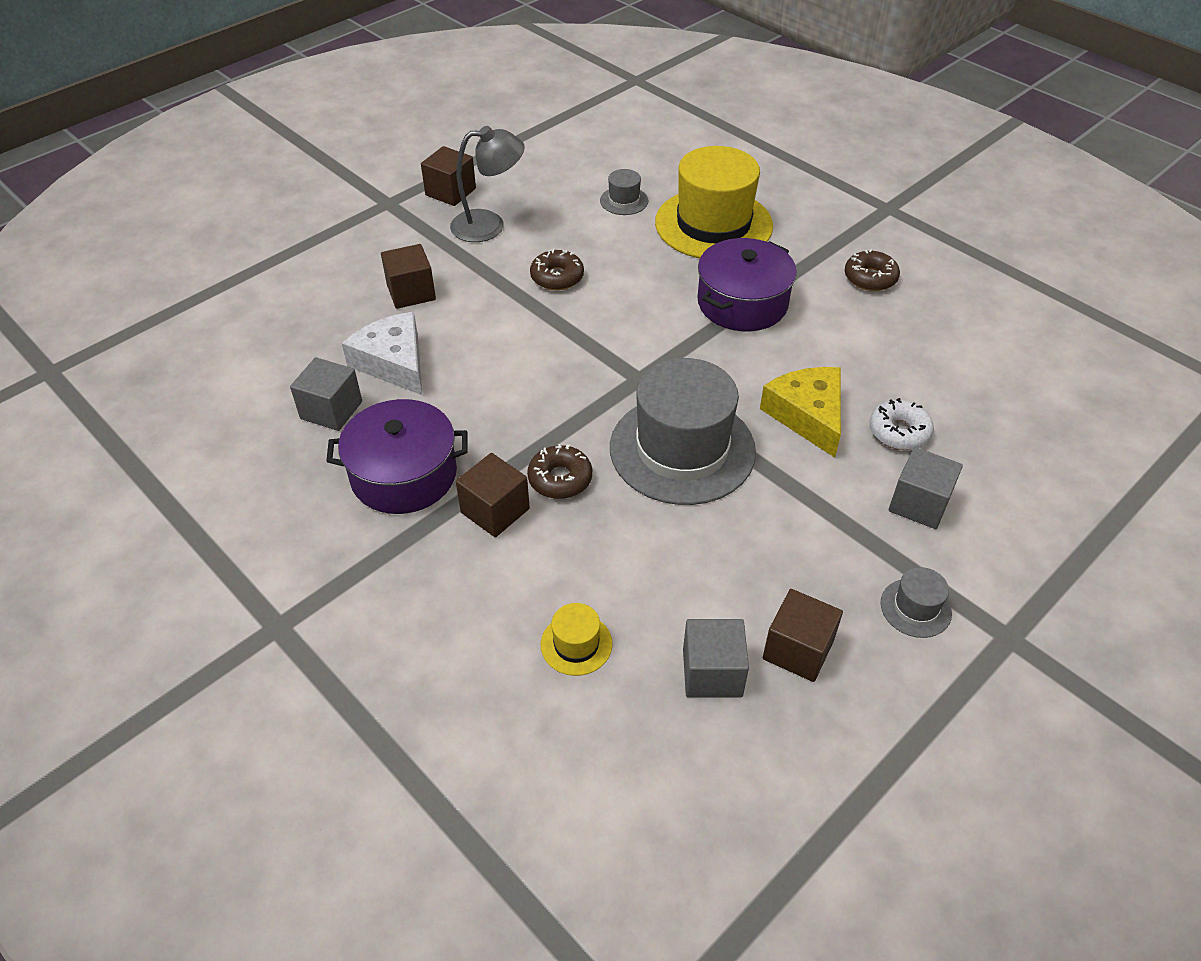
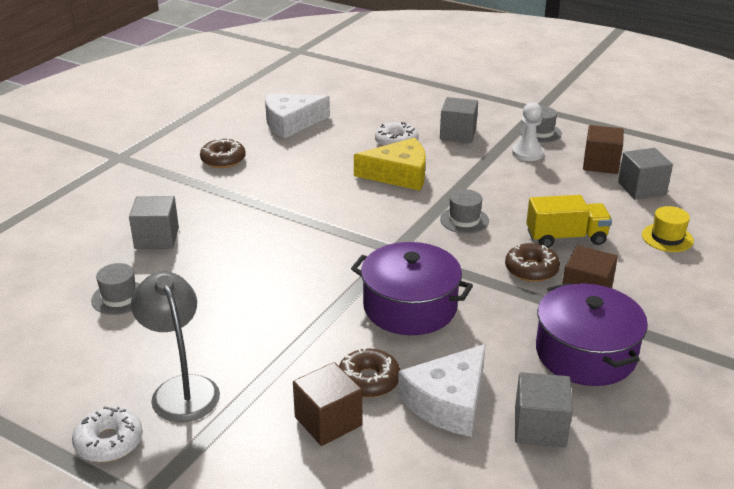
camera: 105 degrees left, 15 degrees down
brown cube [421,146,476,206] -> white donut [72,406,143,462]
brown donut [530,248,584,290] -> brown donut moved to [339,347,400,398]
grey hat [610,358,756,505] -> grey hat [440,189,489,234], size x0.42
yellow hat [655,146,773,258] -> grey cube [129,196,179,249]
purple pot [698,238,797,331] -> purple pot moved to [351,242,473,335]
yellow cheese [760,367,841,458] -> yellow cheese turned 150 degrees counterclockwise [354,138,426,191]
none -> white cheese [265,93,330,139]
none -> white pawn [512,102,544,161]
none -> yellow truck [526,195,612,248]

